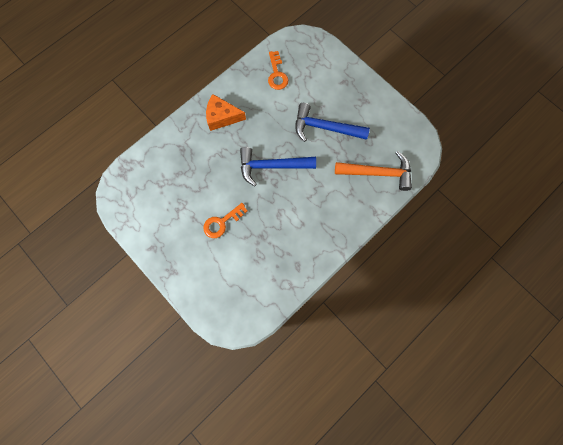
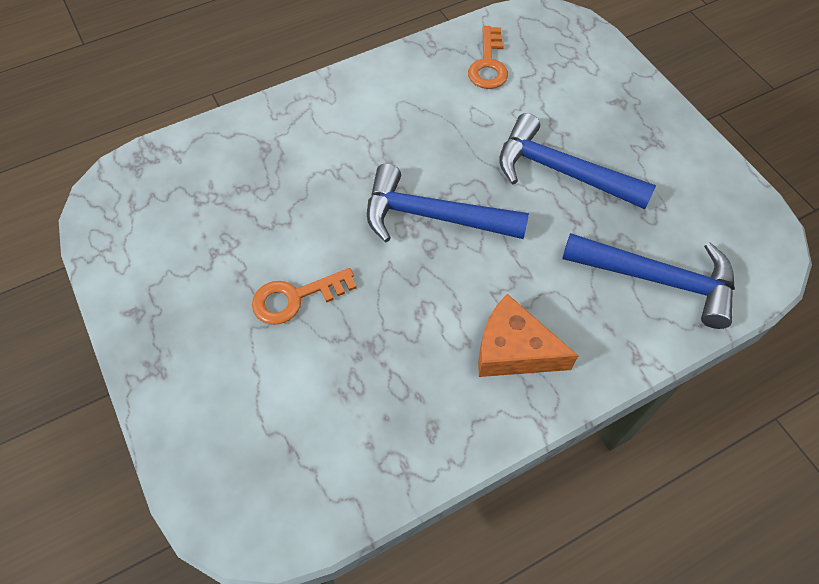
camera: 15 degrees right, 15 degrees down
orange cheese [206,94,246,131] -> orange cheese moved to [478,294,578,377]
orange hammer [335,151,412,191] -> blue hammer [562,233,735,329]

